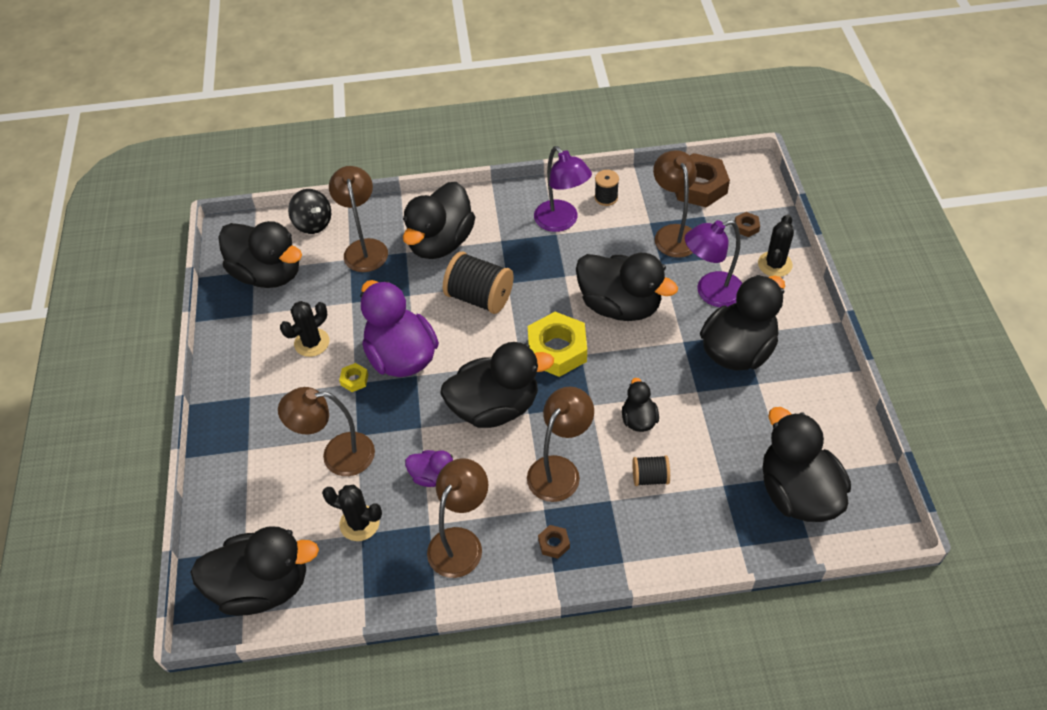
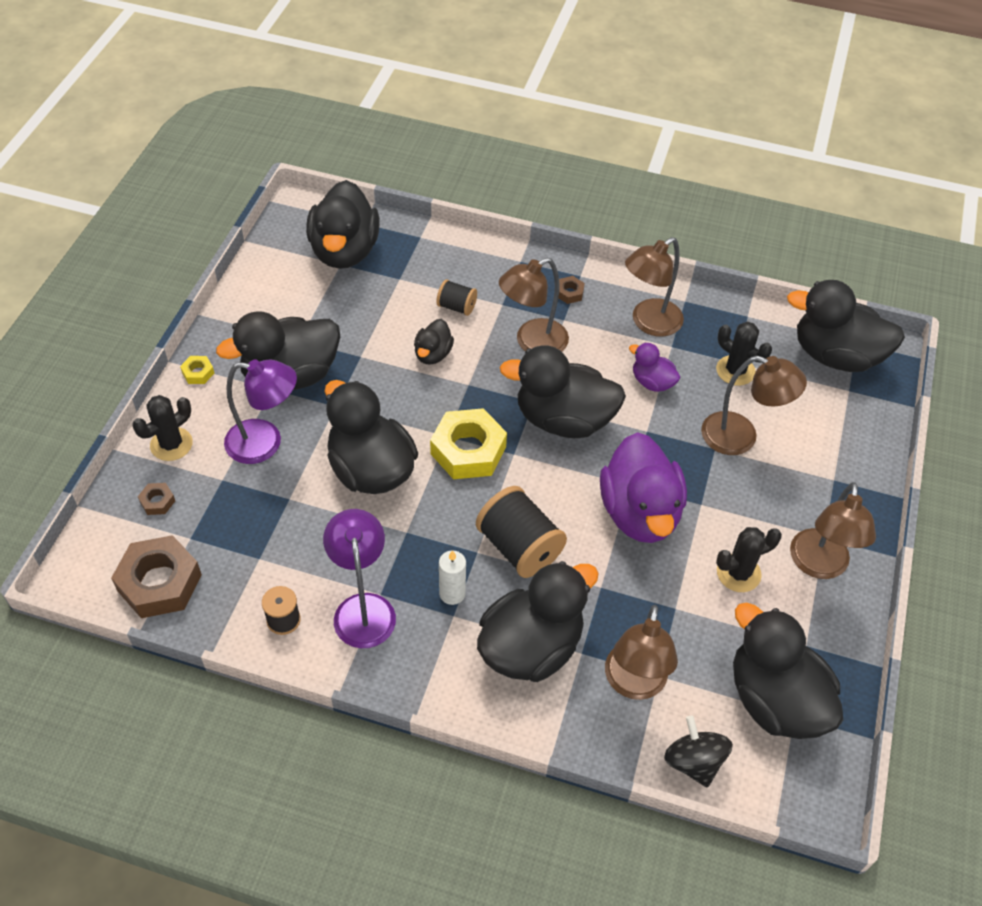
camera: 160 degrees left, 0 degrees up
yellow nut [339,363,368,392] -> yellow nut moved to [180,356,214,384]
brown lamp [653,150,697,258] -> brown lamp moved to [790,482,876,579]
none -> white candle [439,550,466,605]

